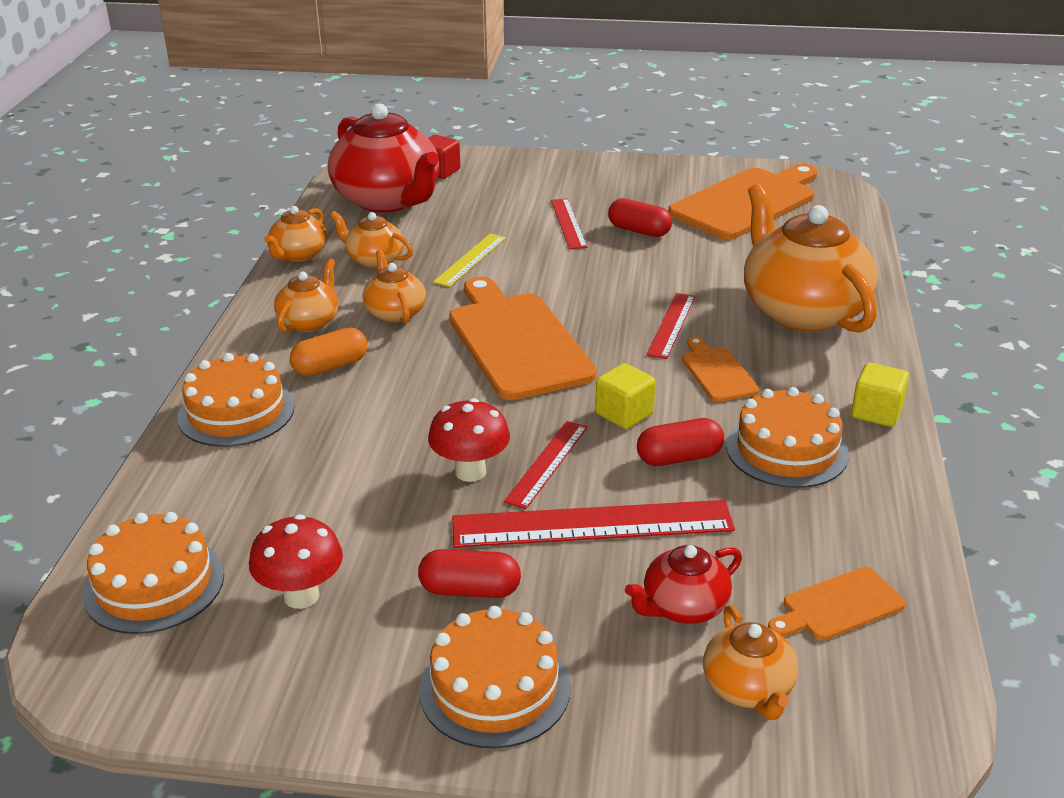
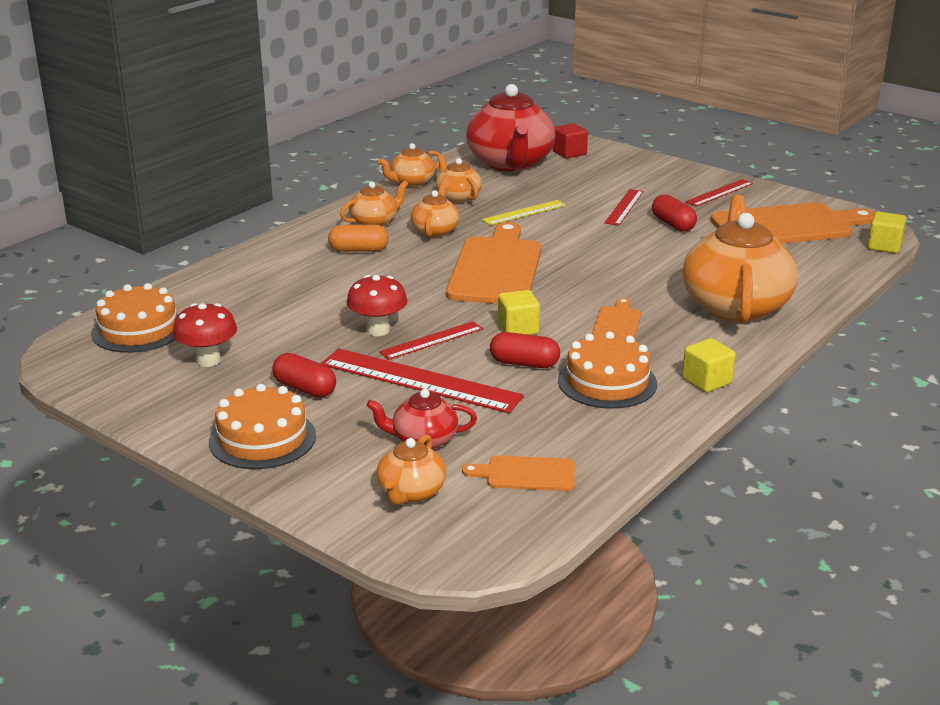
camera: 30 degrees right, 5 degrees down
orange cake [177,353,295,447] -> none
red ruler [646,293,695,359] -> red ruler moved to [685,179,753,207]
none -> yellow cube [867,211,906,253]

